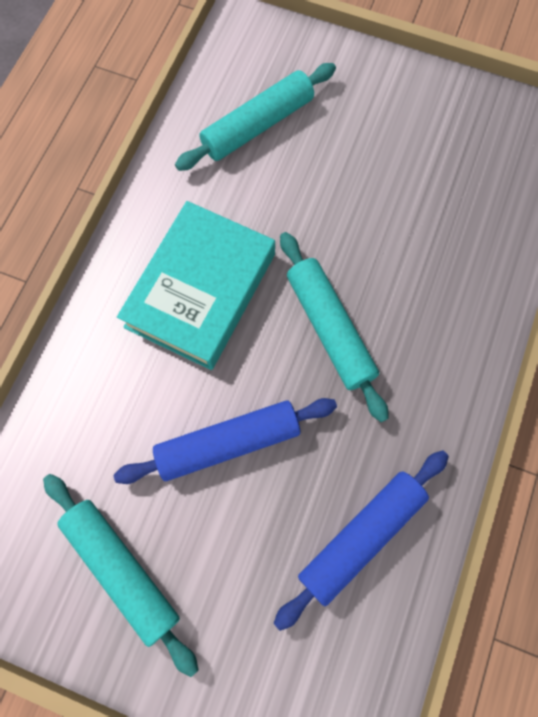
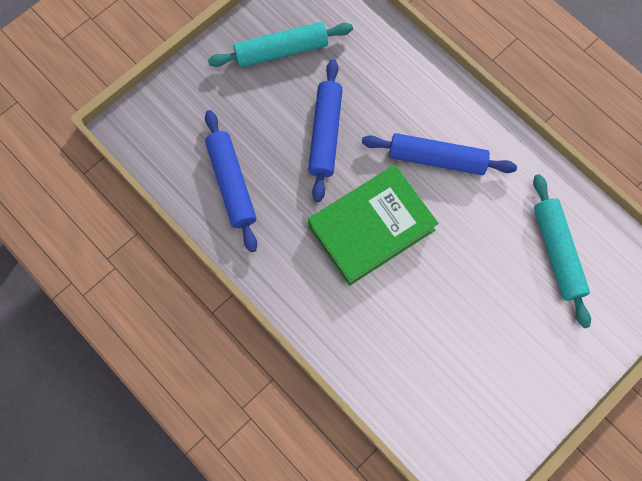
camera: 115 degrees right, 0 degrees up
turquoise book [117,201,275,370] -> blue rolling pin [362,133,517,175]
turquoise rolling pin [280,232,389,422] -> green book [308,165,439,286]

